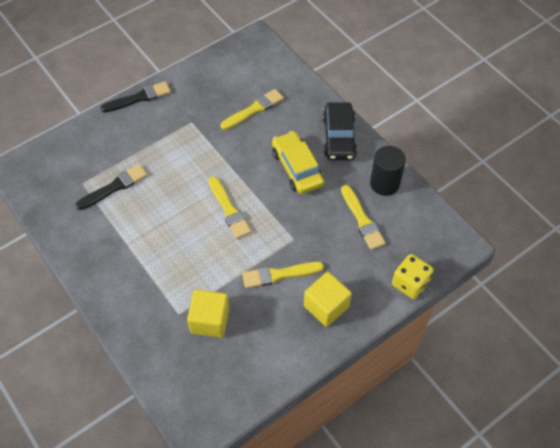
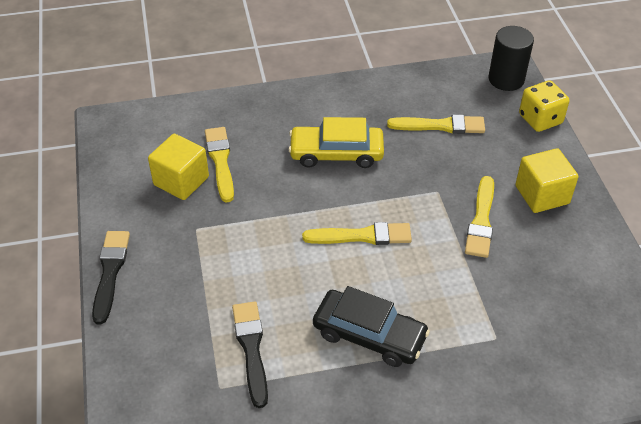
camera: 65 degrees left, 10 degrees down
yellow cube [187,290,229,338] -> yellow cube moved to [148,134,209,200]
black car [323,102,357,160] -> black car moved to [313,286,430,367]
black cylinder [370,146,406,196] -> black cylinder moved to [489,26,534,91]

